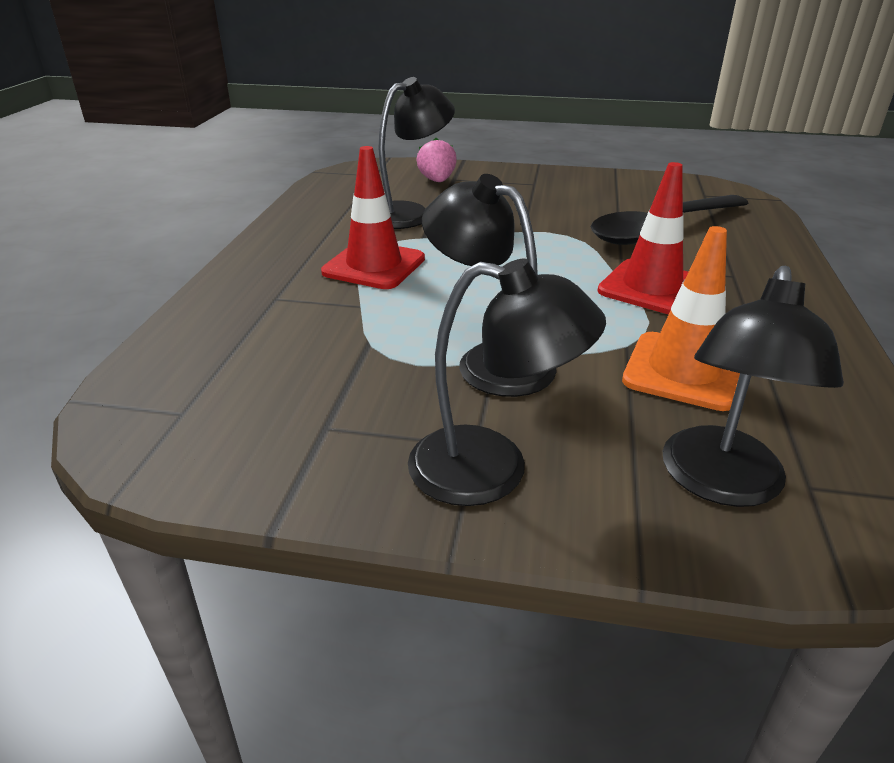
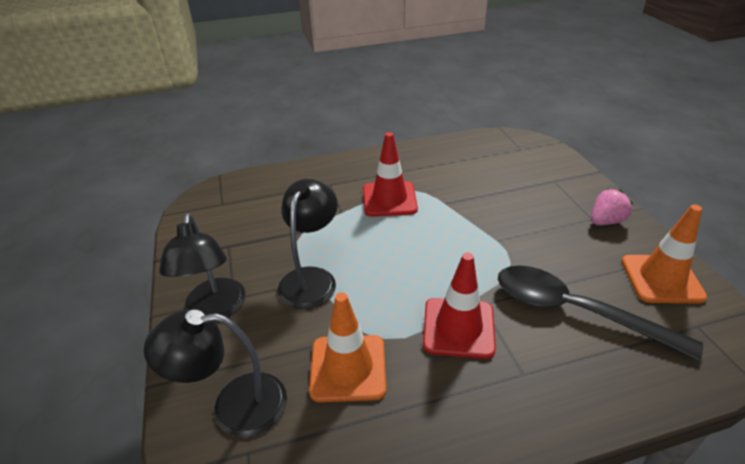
camera: 65 degrees right, 5 degrees up
black lamp [378,77,455,229] -> none
pink strawberry [416,138,457,182] -> pink strawberry moved to [591,189,633,225]
none -> orange traffic cone [621,205,707,304]

